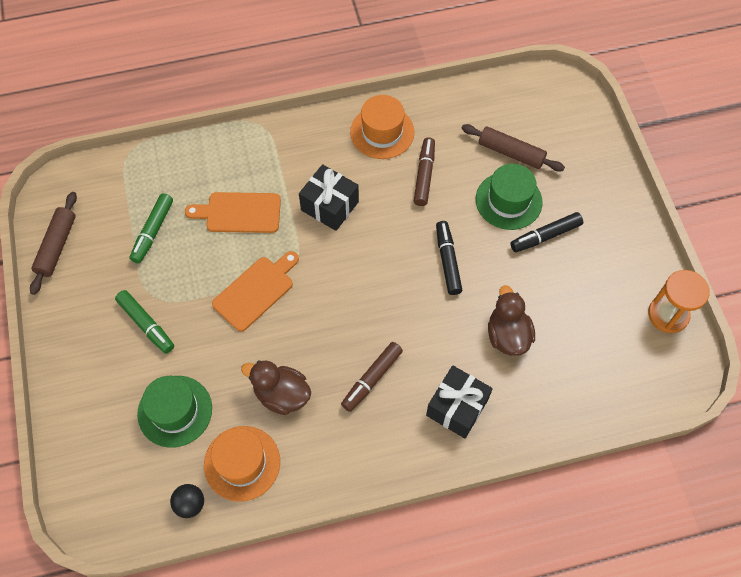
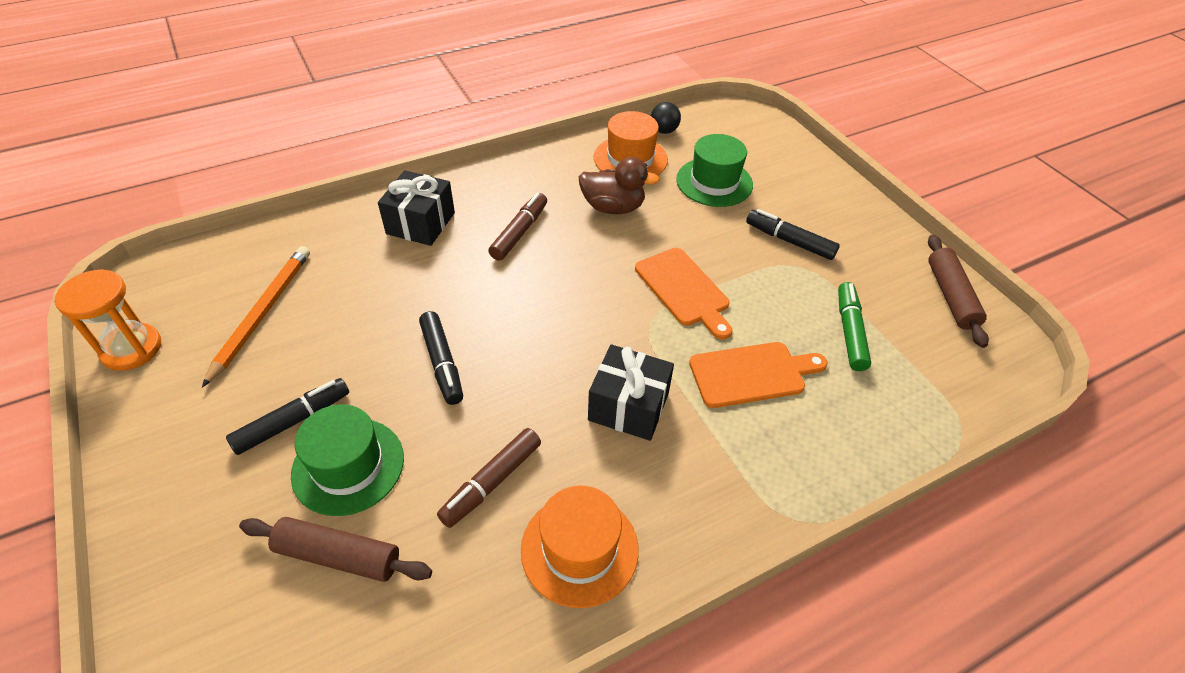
camera: 165 degrees right, 15 degrees down
green marker [115,290,174,354] -> black marker [746,209,840,260]
orange cutting board [212,251,299,332] -> orange cutting board turned 60 degrees counterclockwise [635,248,732,340]
brown marker [414,137,435,206] -> brown marker turned 45 degrees clockwise [437,428,541,528]
brown duck [488,285,535,356] -> none
none -> orange pencil [202,246,310,388]

